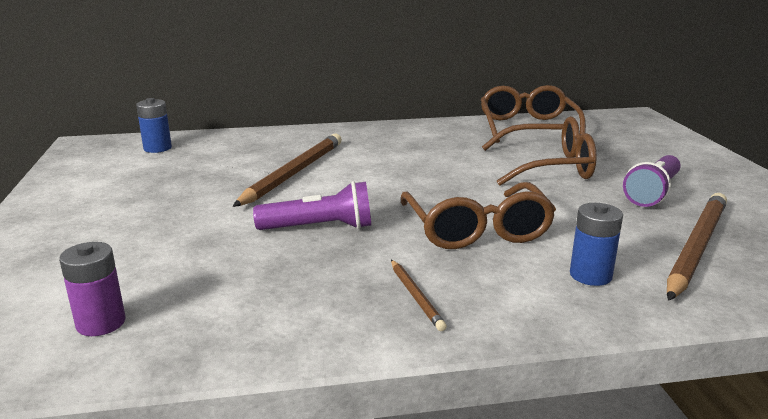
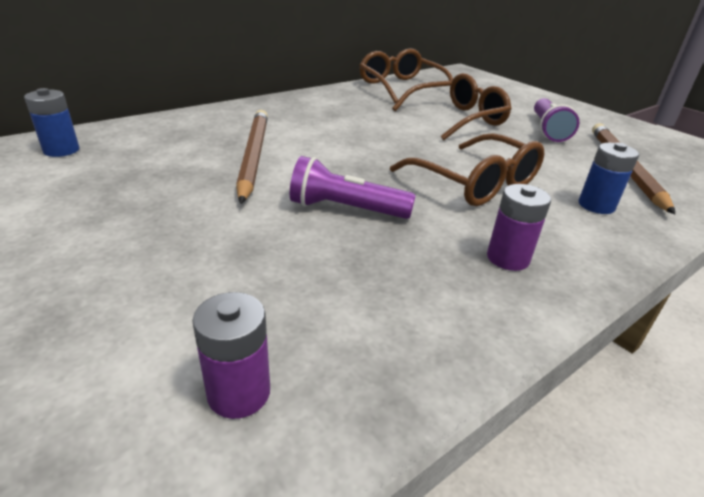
camera: 30 degrees left, 10 degrees up
purple flashlight [253,181,371,230] -> purple flashlight turned 135 degrees counterclockwise [290,156,416,219]
brown pencil [391,260,447,331] -> purple battery [487,184,551,271]

